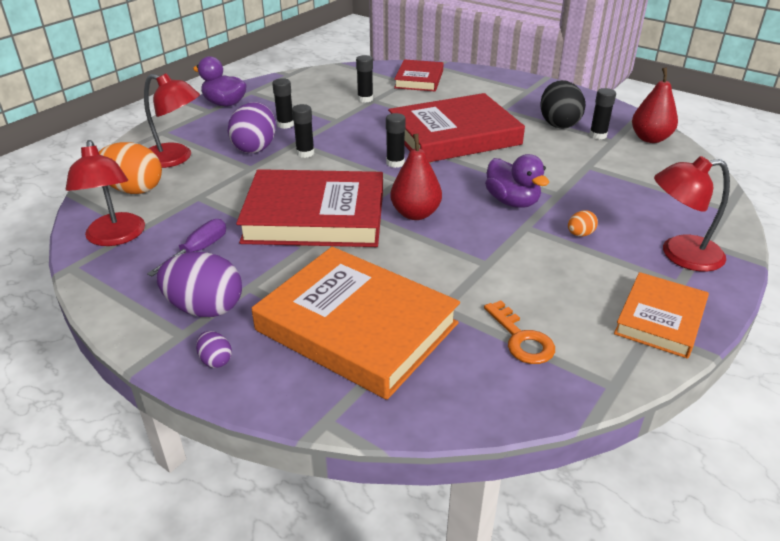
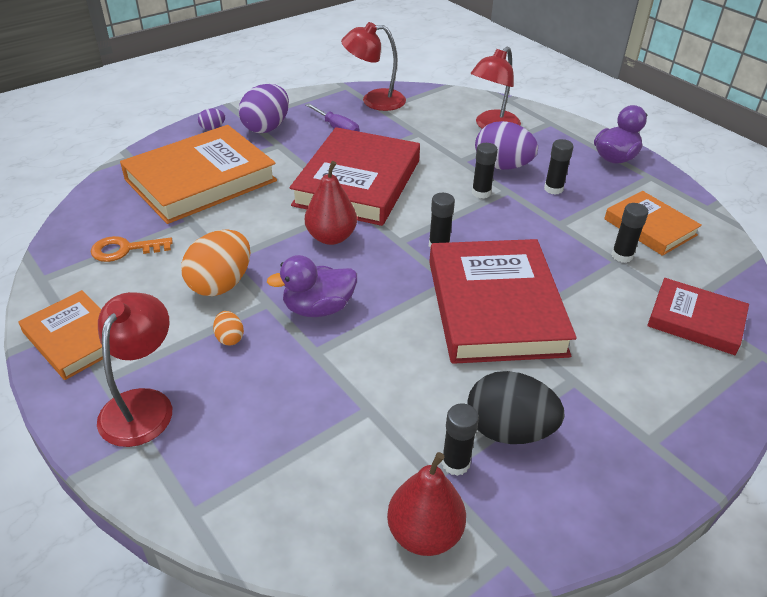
camera: 105 degrees right, 5 degrees up
orange egg [99,142,162,194] -> orange egg moved to [181,230,250,296]
none -> orange book [604,191,702,256]

